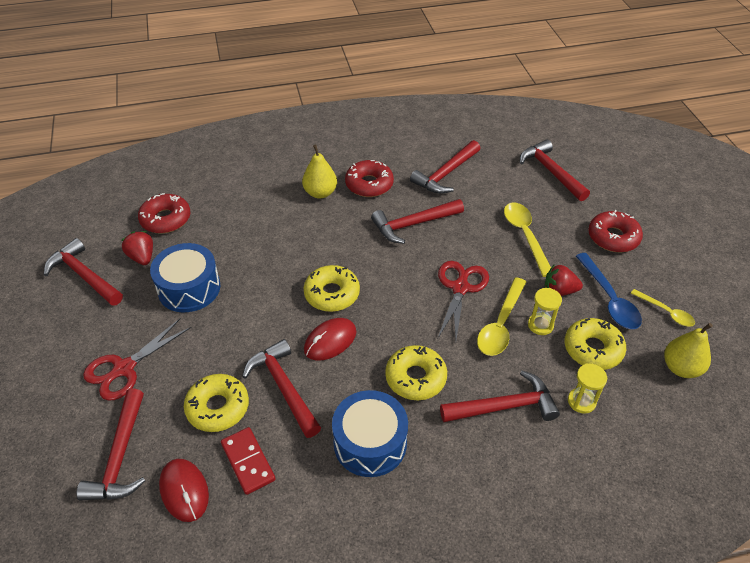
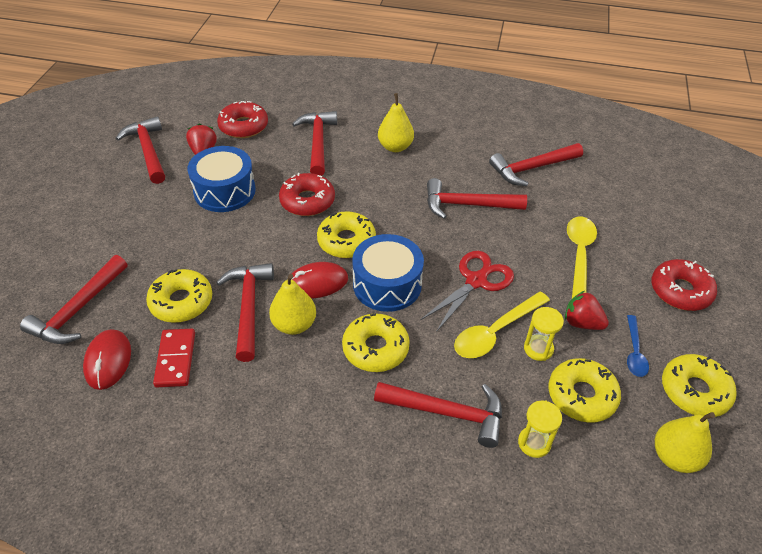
camera: 25 degrees right, 0 degrees up
red scissors [83,318,192,401] -> none
blue drum [332,390,408,477] -> blue drum moved to [352,234,424,312]
red donut [345,160,394,197] -> red donut moved to [279,173,335,216]
red hammer [520,140,590,201] -> red hammer moved to [292,111,337,176]
blue spoon [576,253,642,329] -> blue spoon [627,315,649,377], size x0.62
yellow spoon [631,289,695,327] -> yellow donut [662,354,737,417]
none -> yellow pear [269,274,316,335]

